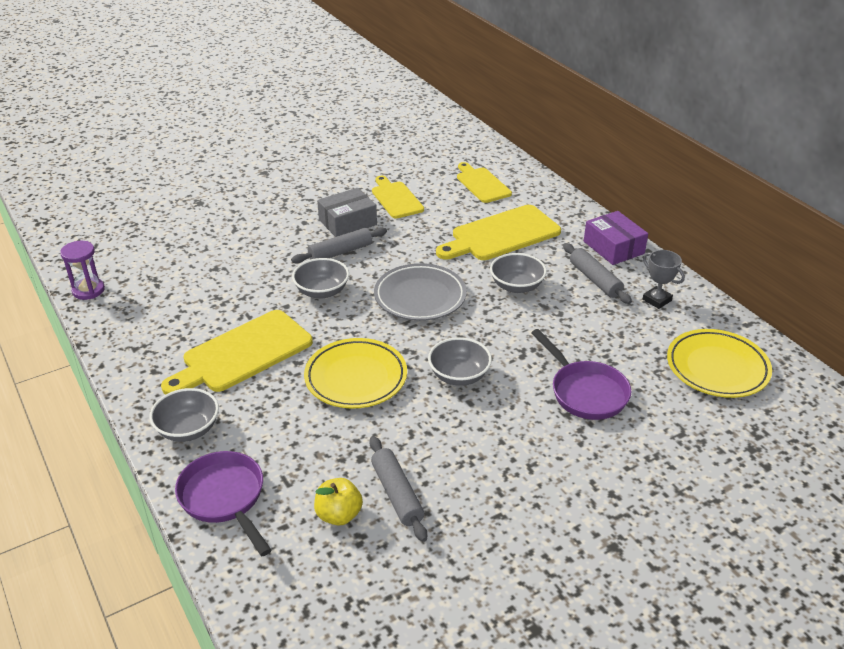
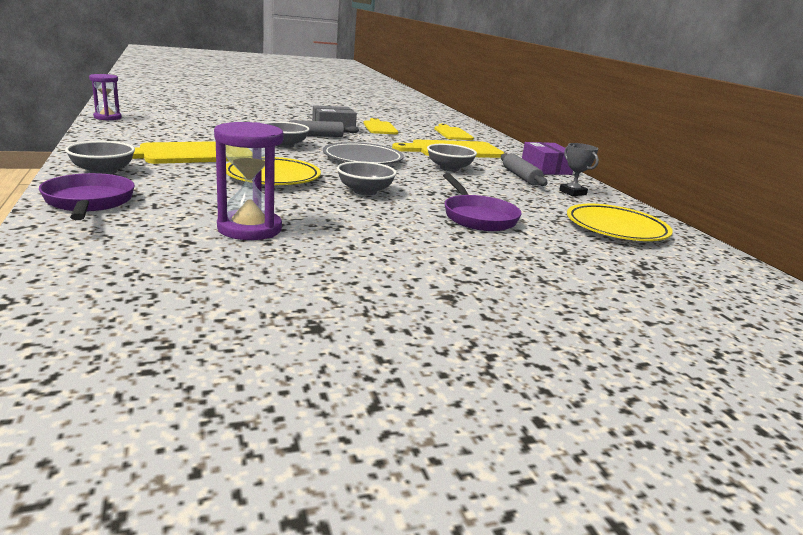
camera: 10 degrees right, 15 degrees down
yellow apple [314,478,363,526] -> none
grey rolling pin [369,436,427,542] -> purple hourglass [214,122,284,240]

